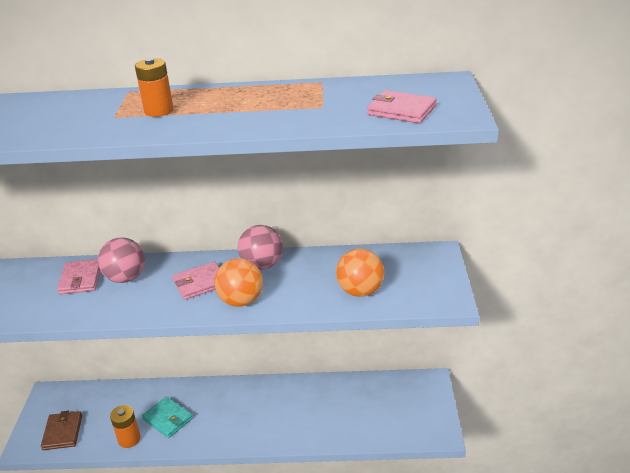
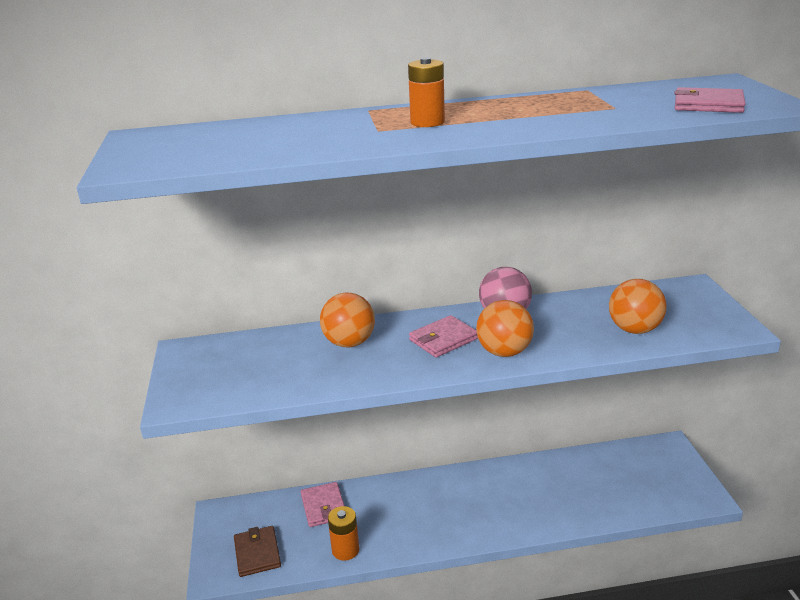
camera: 10 degrees left, 5 degrees down
pink wallet [57,259,100,294] -> pink wallet moved to [301,482,345,527]
pink ball [98,237,145,283] -> orange ball [320,293,375,347]
turquoise wallet [142,397,193,438] -> none

